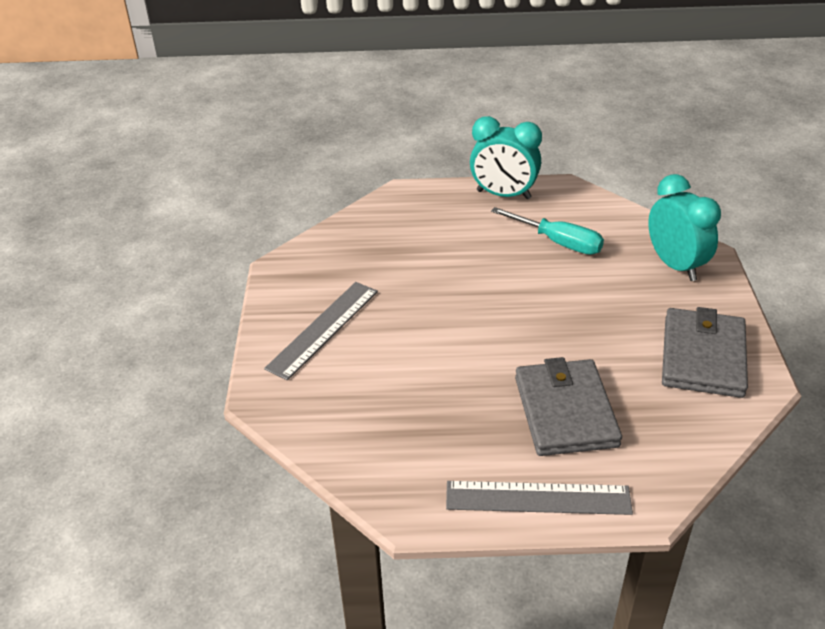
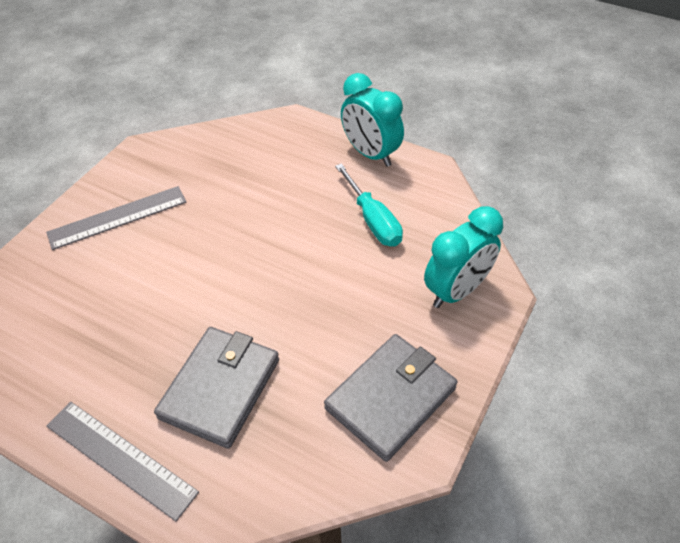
camera: 30 degrees right, 10 degrees up
turquoise clock [648,174,721,281] -> turquoise clock turned 45 degrees clockwise [424,206,503,308]

